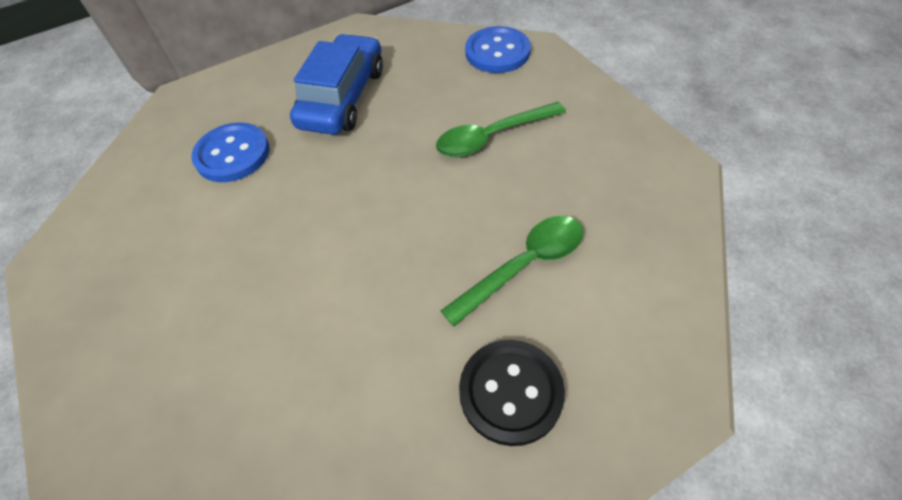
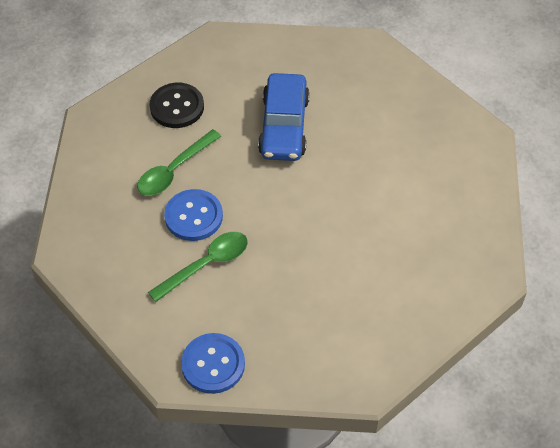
camera: 165 degrees right, 0 degrees up
blue button [191,122,269,182] -> blue button moved to [164,189,223,241]
blue car [290,34,383,135] -> blue car moved to [258,73,310,161]

